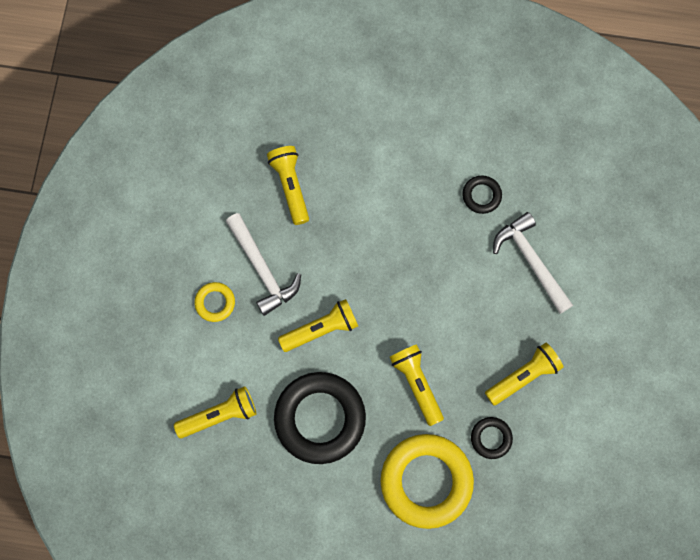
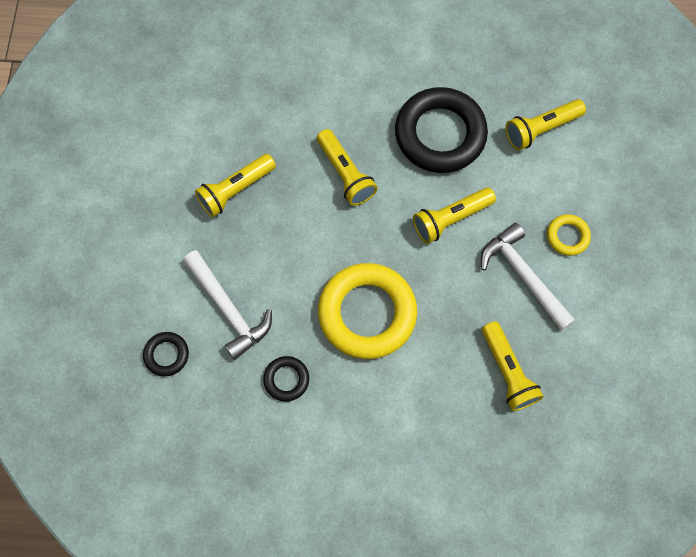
camera: 175 degrees right, 5 degrees down
yellow ring [381,434,474,529] -> yellow ring moved to [318,263,417,359]
black ring [471,417,513,459] -> black ring moved to [143,332,189,377]

